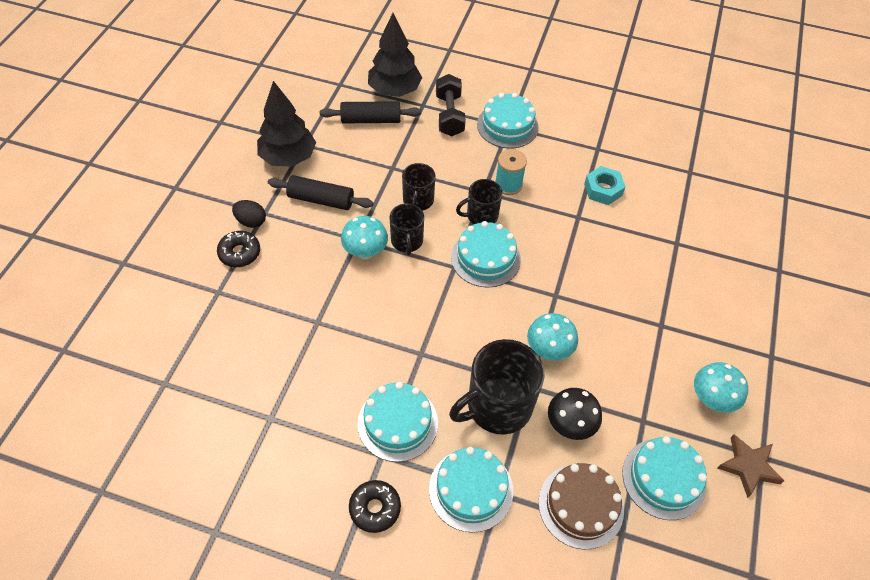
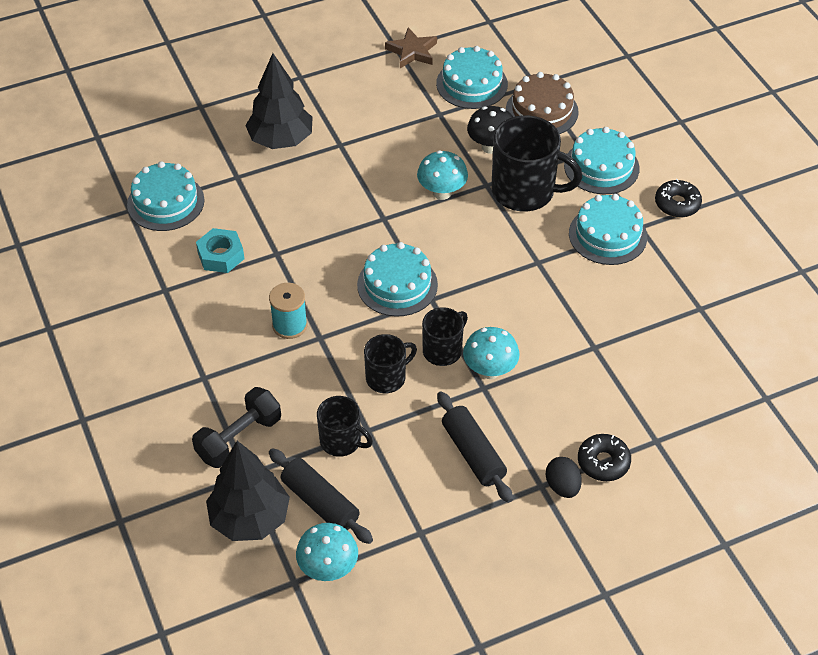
camera: 130 degrees left, 5 degrees down
black tree [257,81,316,167] -> black tree moved to [245,53,312,149]
black mug [456,179,502,224] -> black mug moved to [317,396,373,457]
turquoise cake [477,93,539,149] -> turquoise cake moved to [127,161,205,231]
turquoise mushroom [694,362,748,412] -> turquoise mushroom moved to [296,523,358,581]

